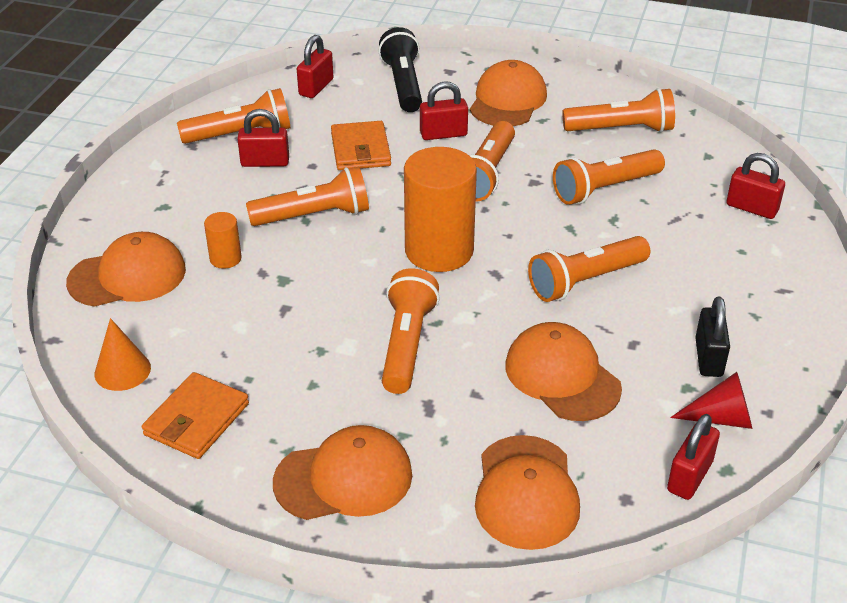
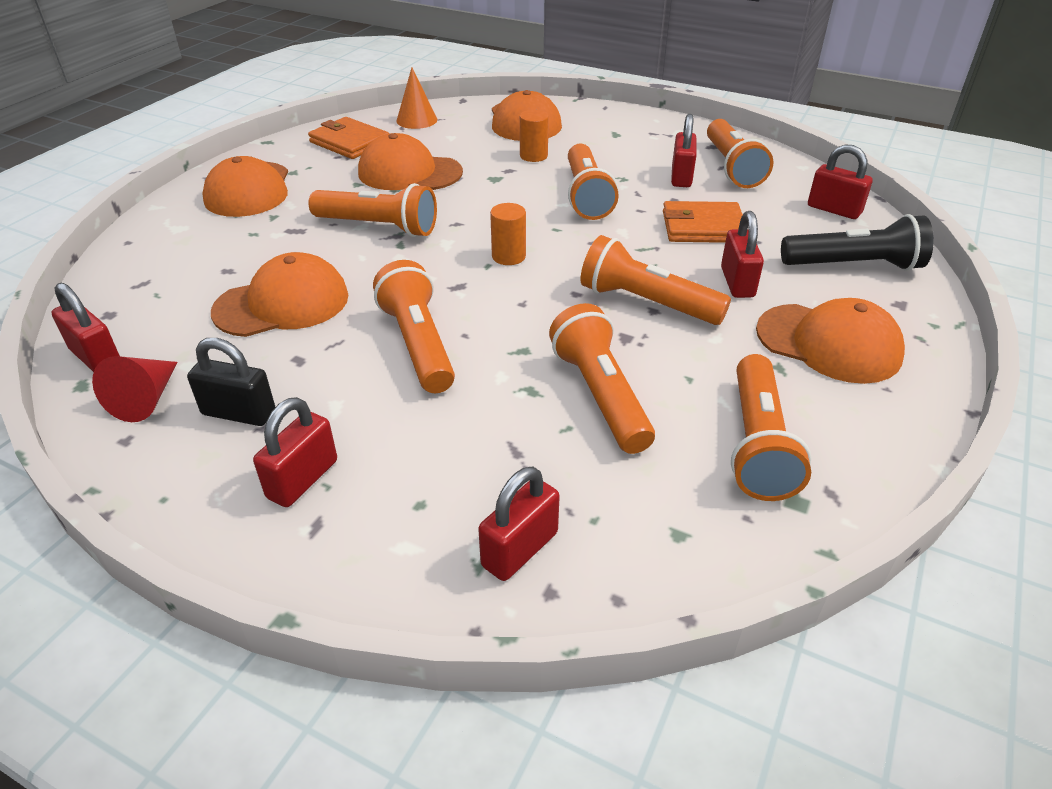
camera: 100 degrees right, 0 degrees up
orange cylinder [404,147,477,272] -> orange cylinder [490,203,526,265], size x0.46
orange cap [475,435,580,550] -> orange cap moved to [358,133,463,190]
none -> red padlock [253,397,337,507]

